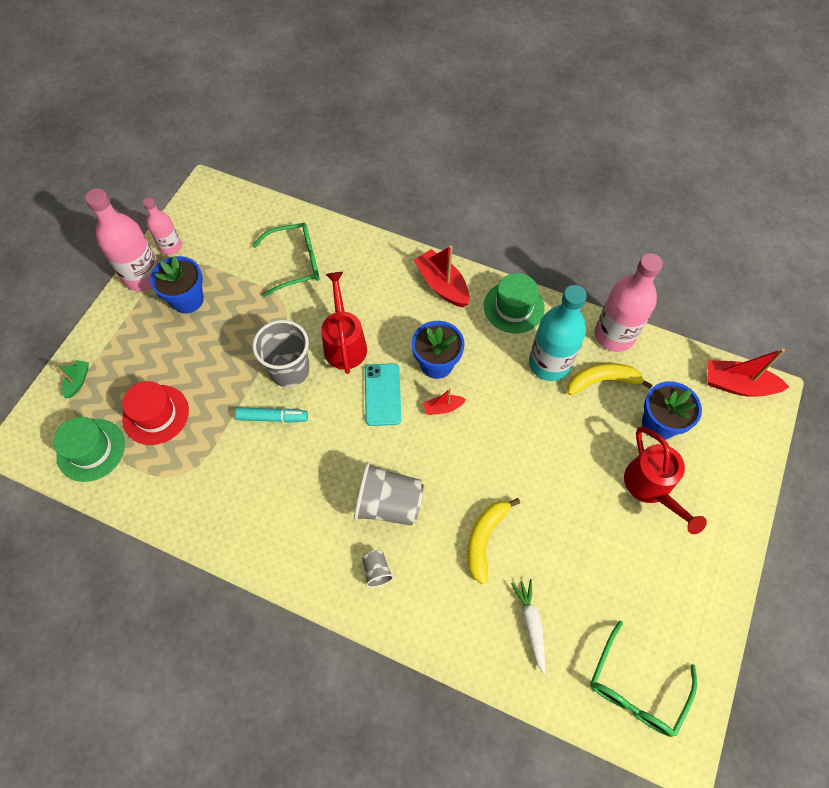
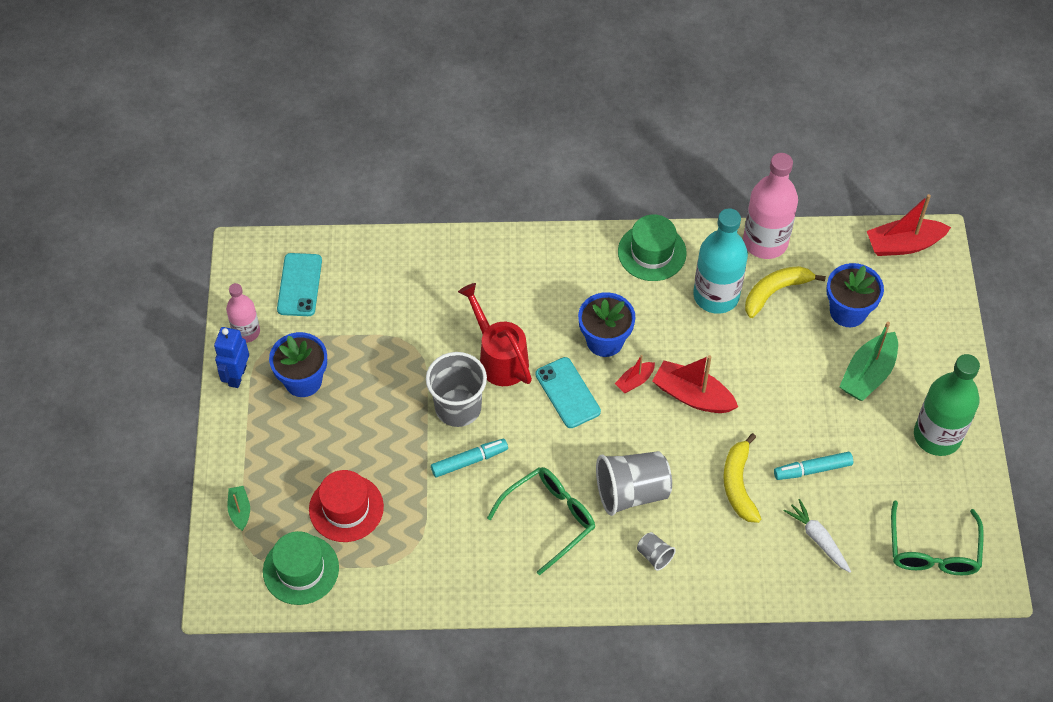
camera: 25 degrees left, 5 degrees down
pink bottle [85,188,159,291] -> blue robot [214,327,249,388]
green glasses [252,223,319,297] -> green glasses moved to [487,467,595,575]
red boat [414,245,469,307] -> red boat moved to [652,355,738,413]
red watering can [624,427,707,534] -> green boat [839,322,898,401]
none -> turquoise phone [277,253,322,316]
none -> turquoise marker [774,452,853,480]
none -> green bottle [914,354,980,456]

